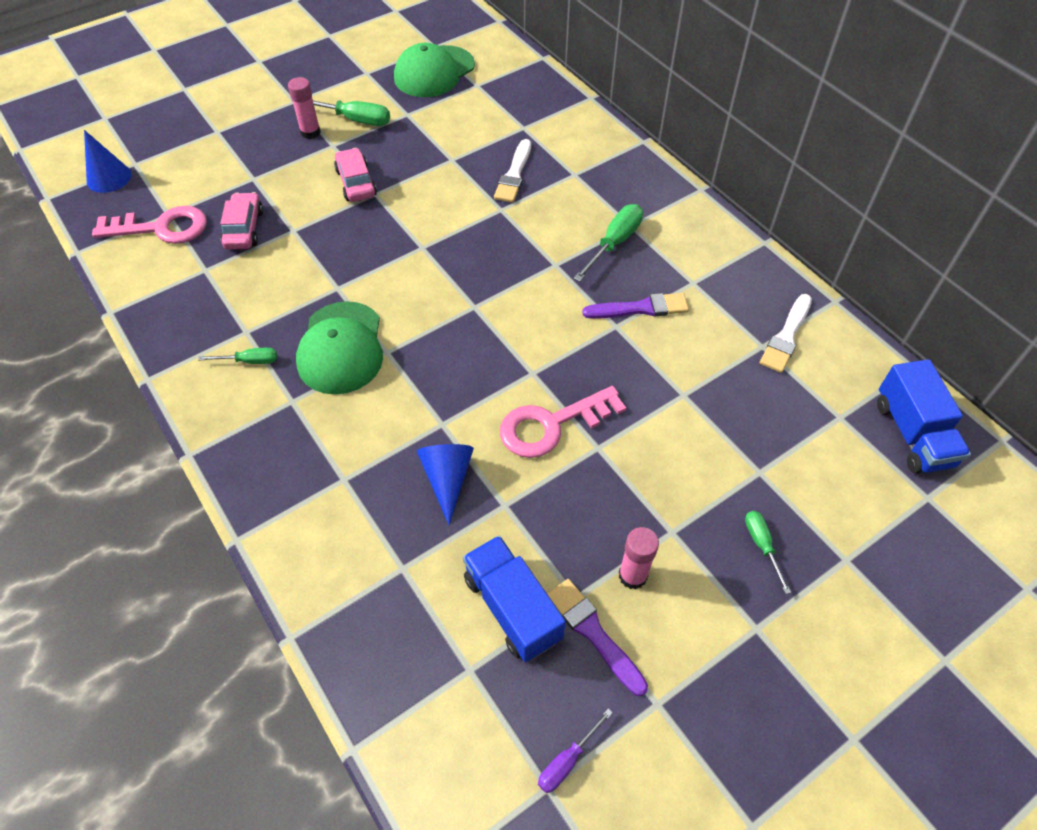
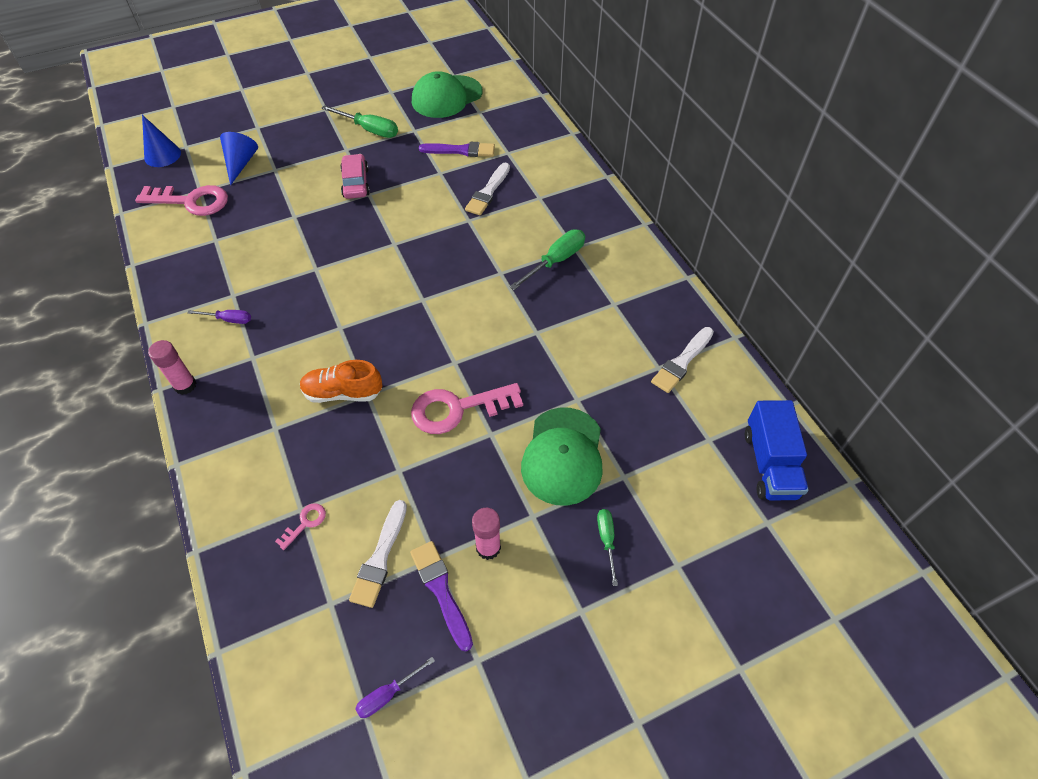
camera: 10 degrees right, 0 degrees up
green screwdriver [198,348,277,364] -> purple screwdriver [187,310,251,324]
pink car [220,192,263,250] -> none
pink glue stick [288,77,321,139] -> pink glue stick moved to [148,340,196,395]
green cap [296,301,383,395] -> green cap moved to [521,408,603,506]
blue cone [417,444,474,525] -> blue cone moved to [220,132,258,186]
blue truck [463,536,566,662] -> white brush [349,500,407,608]
purple brush [582,293,689,319] -> purple brush moved to [419,142,495,157]
none -> pink key [275,503,326,550]
none -> orange shoe [300,360,383,403]

